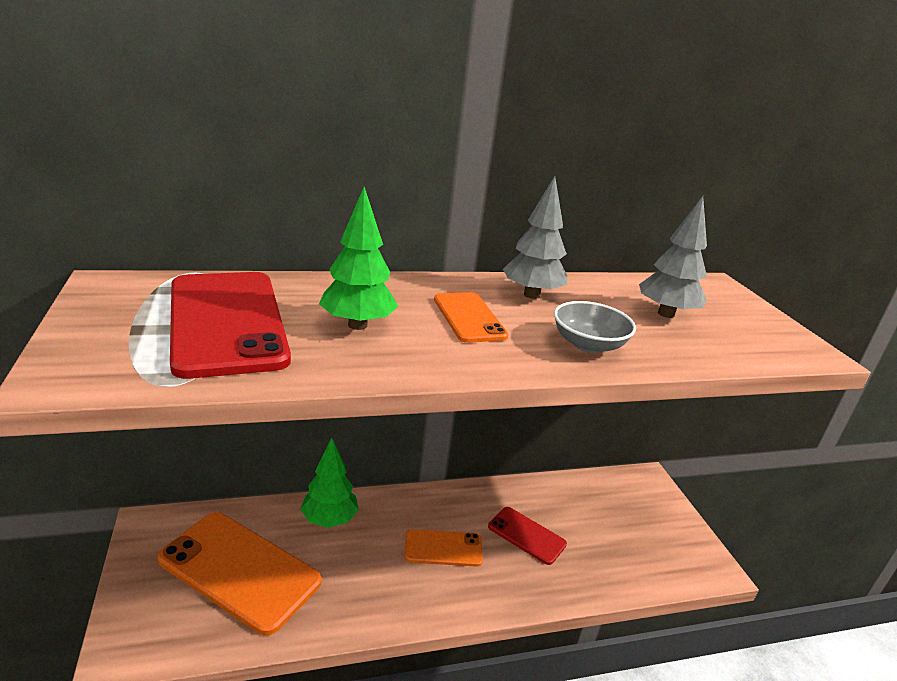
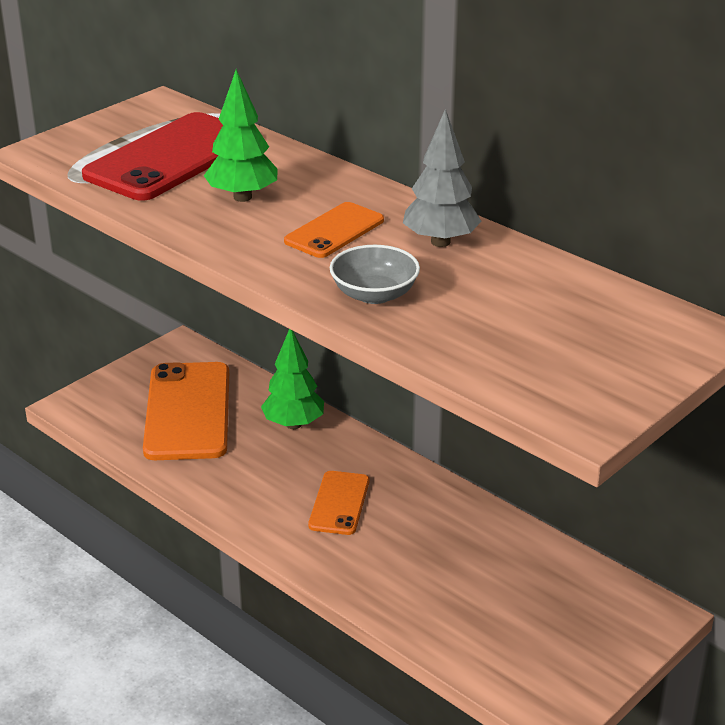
camera: 60 degrees right, 5 degrees up
orange phone [405,529,483,567] -> orange phone turned 45 degrees clockwise [308,471,369,535]
red phone [488,507,567,565] -> none
grey tree [639,196,707,318] -> none

